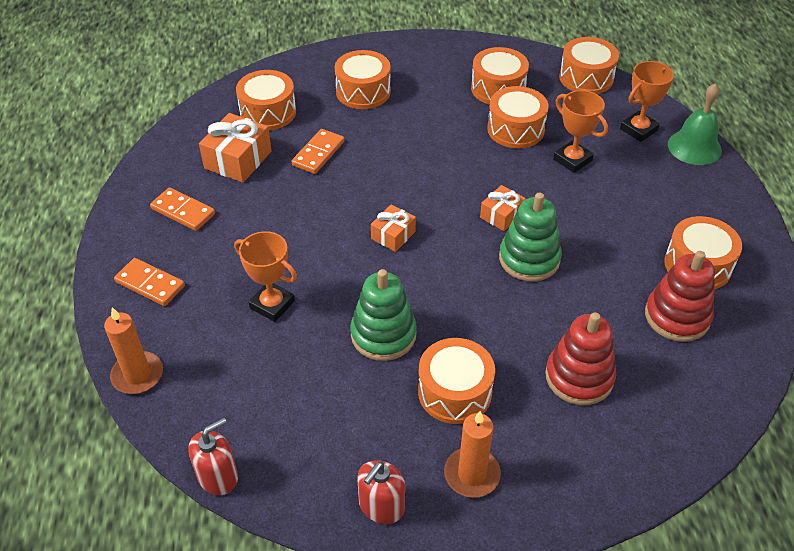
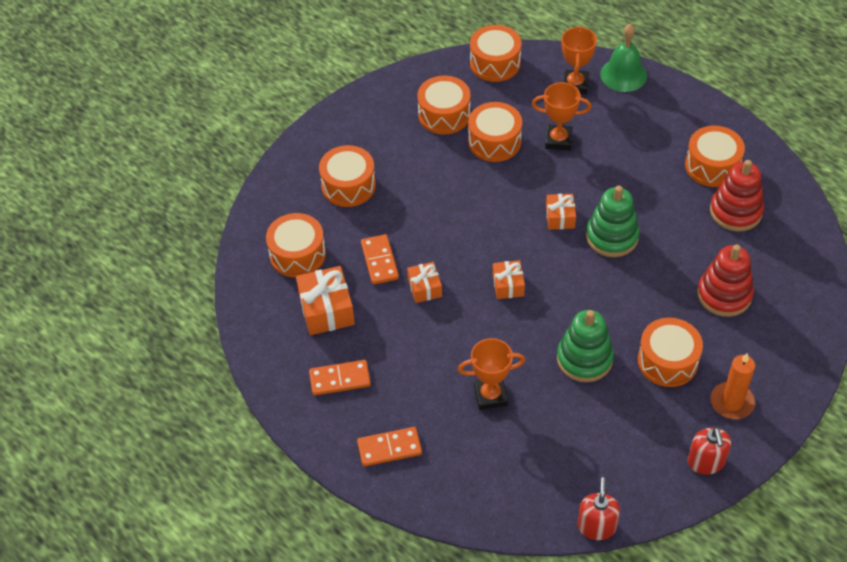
camera: 40 degrees left, 5 degrees up
orange candle [104,307,163,394] -> none
none -> orange gift [407,262,442,303]

